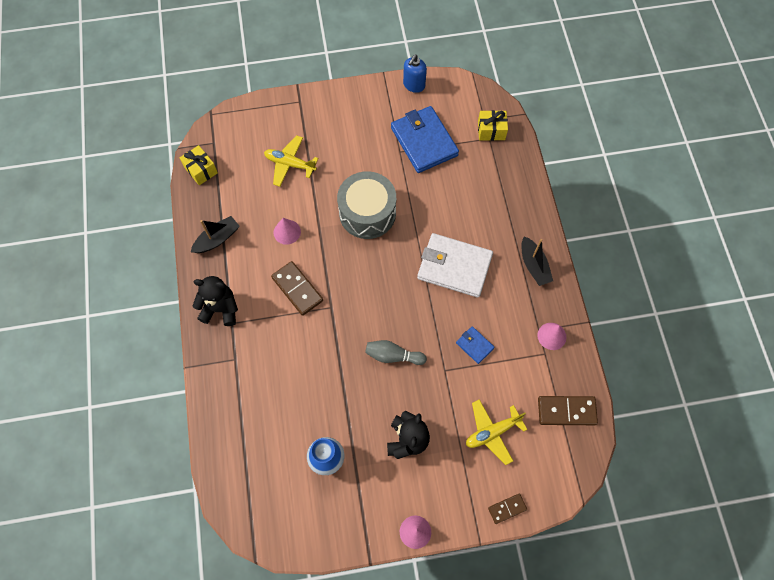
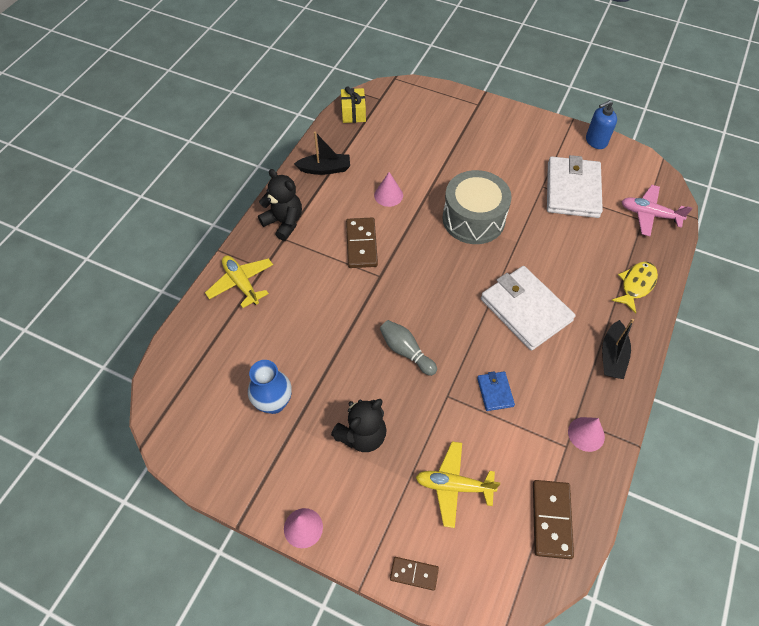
camera: 35 degrees right, 10 degrees down
yellow plane [264,135,318,187] -> yellow plane moved to [205,256,273,308]
blue wallet [391,106,459,173] -> white wallet [547,155,603,218]
yellow gift [478,110,508,141] -> pink plane [621,185,692,236]
brown domino [538,396,598,425] -> brown domino turned 60 degrees clockwise [533,480,574,559]
none -> yellow fish [611,262,658,314]

